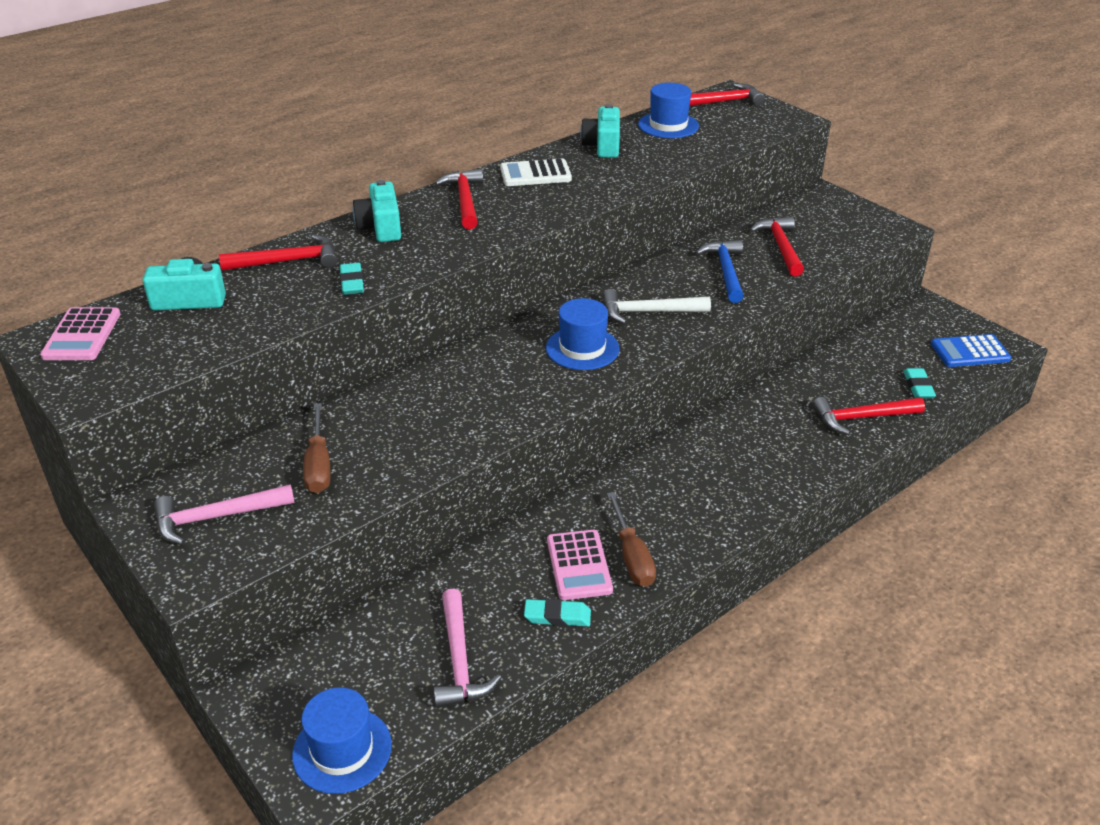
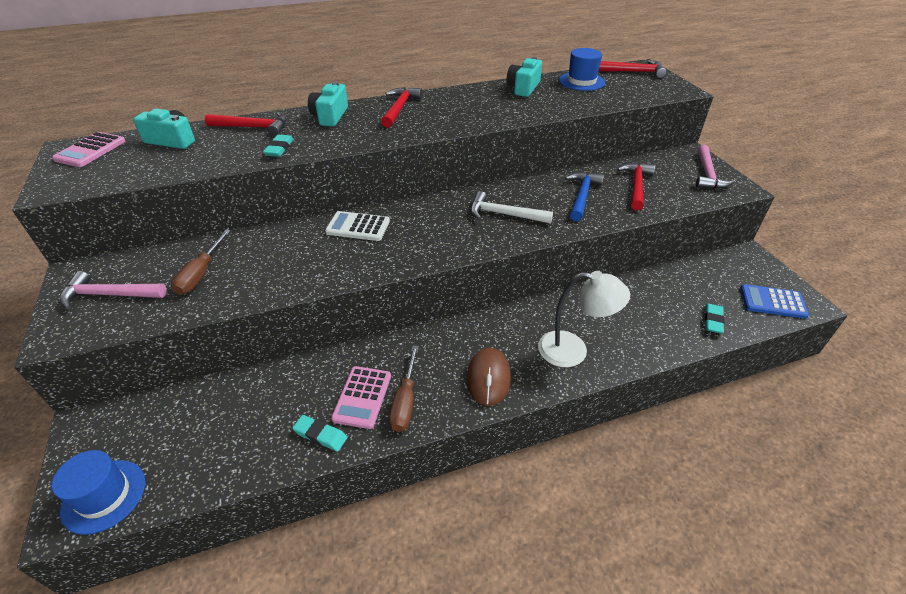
camera: 20 degrees right, 5 degrees up
pink hammer [434,589,501,708] -> pink hammer moved to [696,145,735,189]
white calculator [500,158,572,186] -> white calculator moved to [325,211,390,241]
blue hat [546,298,619,370] -> none
red hammer [812,397,925,435] -> none
none -> brown mouse [467,347,511,406]
none -> white lamp [538,271,630,367]

